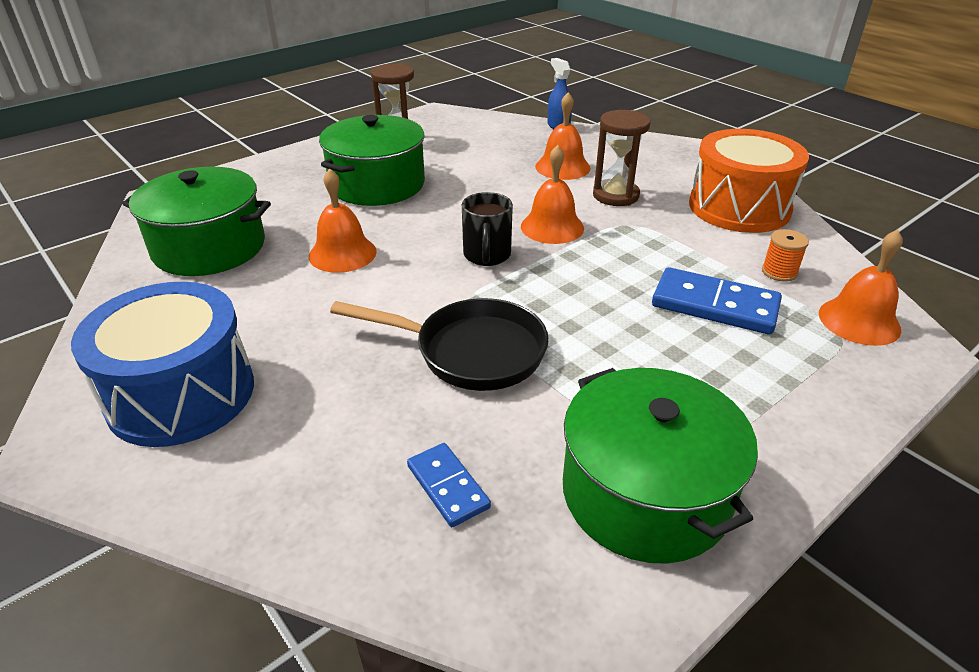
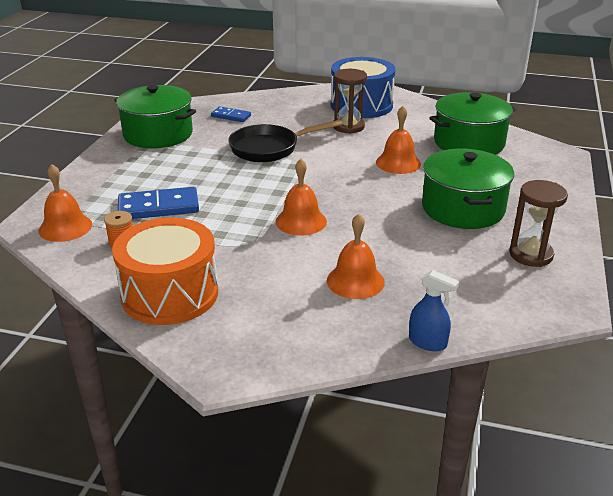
camera: 145 degrees right, 5 degrees down
black mug [462,192,513,266] -> none
brown hourglass [593,110,650,206] -> brown hourglass moved to [333,69,367,134]

